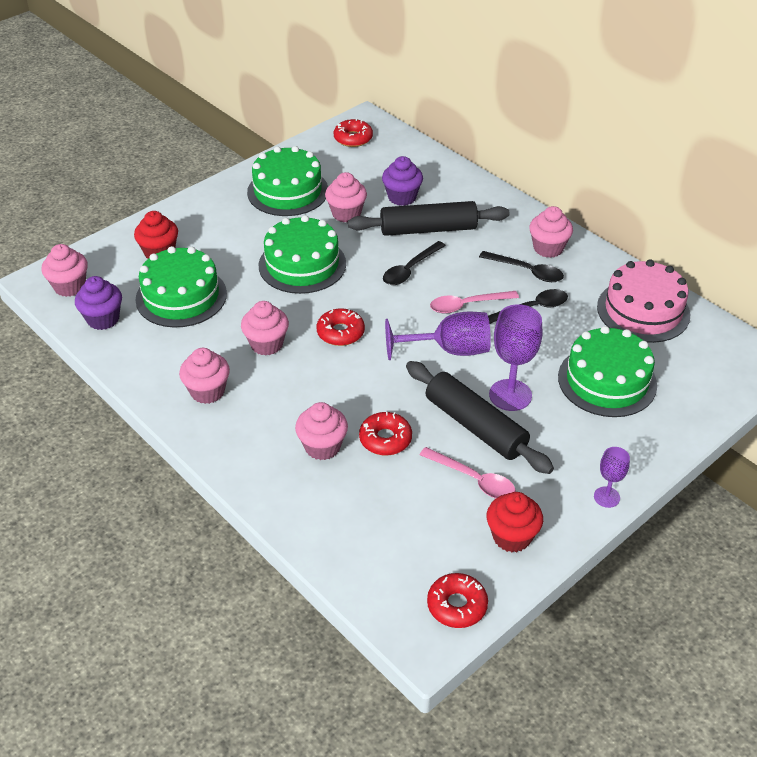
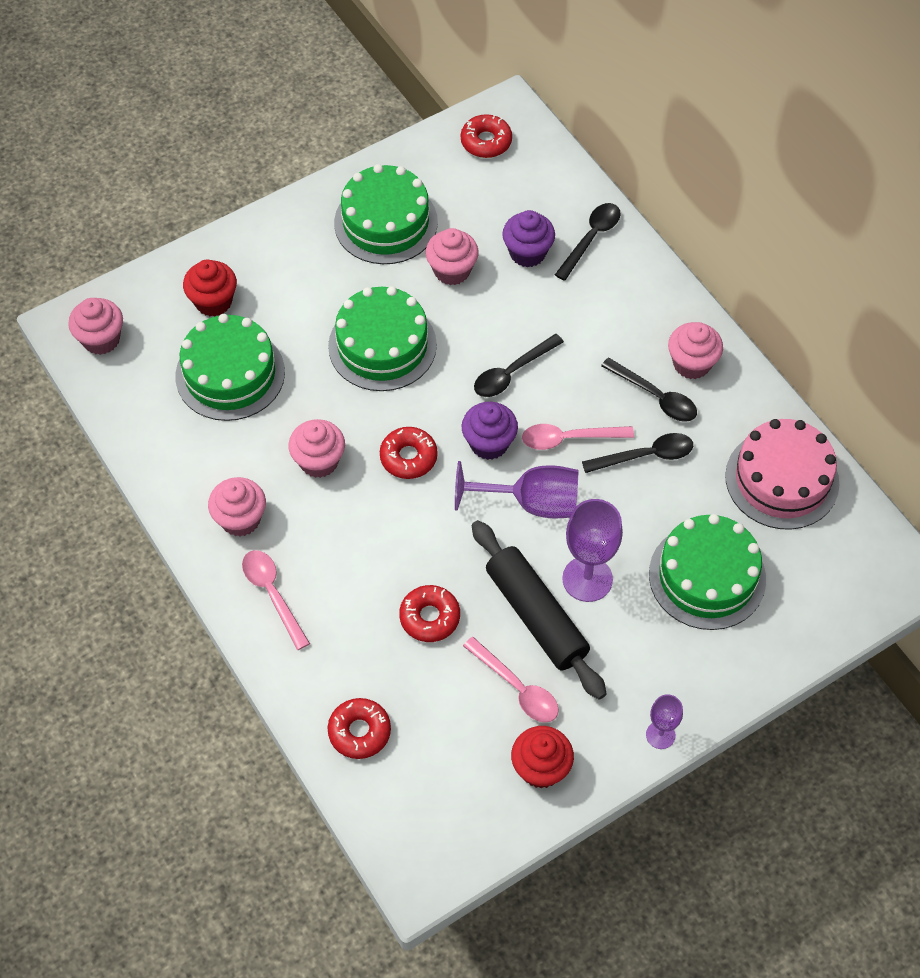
camera: 10 degrees right, 15 degrees up
purple cupcake [75,276,122,330] -> purple cupcake moved to [462,402,518,460]
pink cupcake [295,402,348,460] -> none
black rolling pin [348,201,509,236] -> none
red donut [427,573,488,628] -> red donut moved to [328,698,391,759]
none -> pink spoon [242,550,310,650]
none -> black spoon [555,203,621,281]

